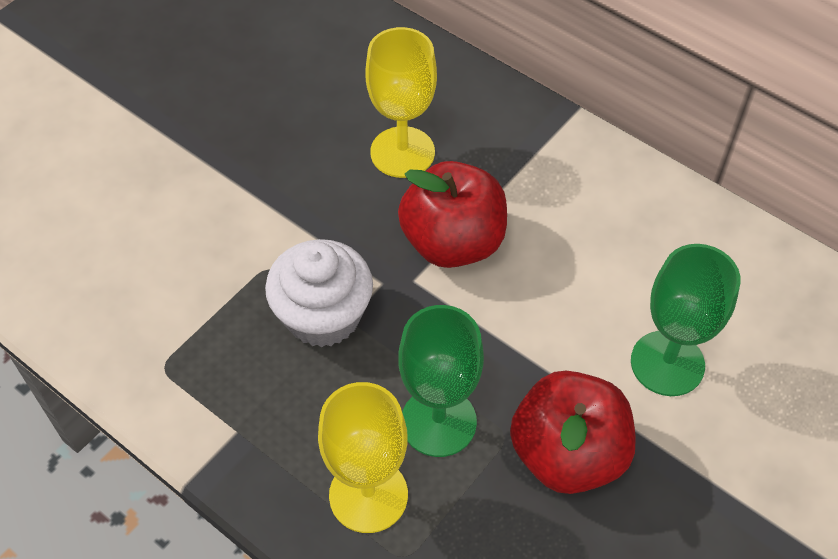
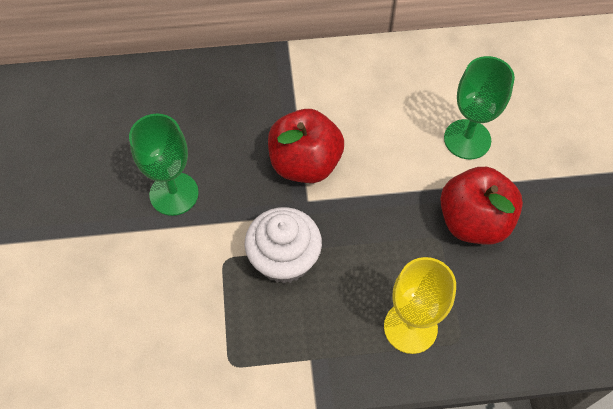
camera: 45 degrees left, 5 degrees up
yellow goblet [365,27,437,178] -> none
green goblet [398,305,484,457] -> green goblet moved to [129,114,199,216]

